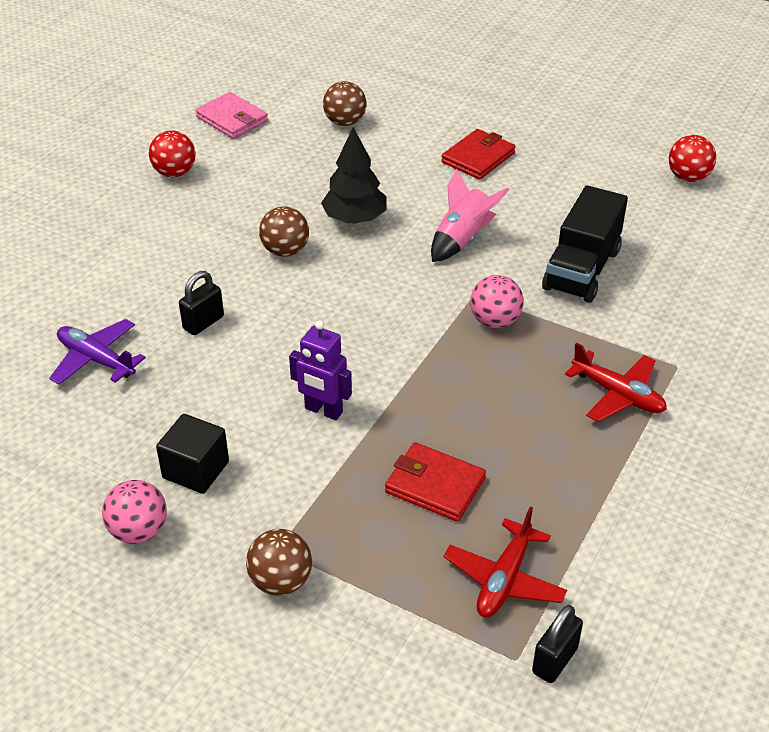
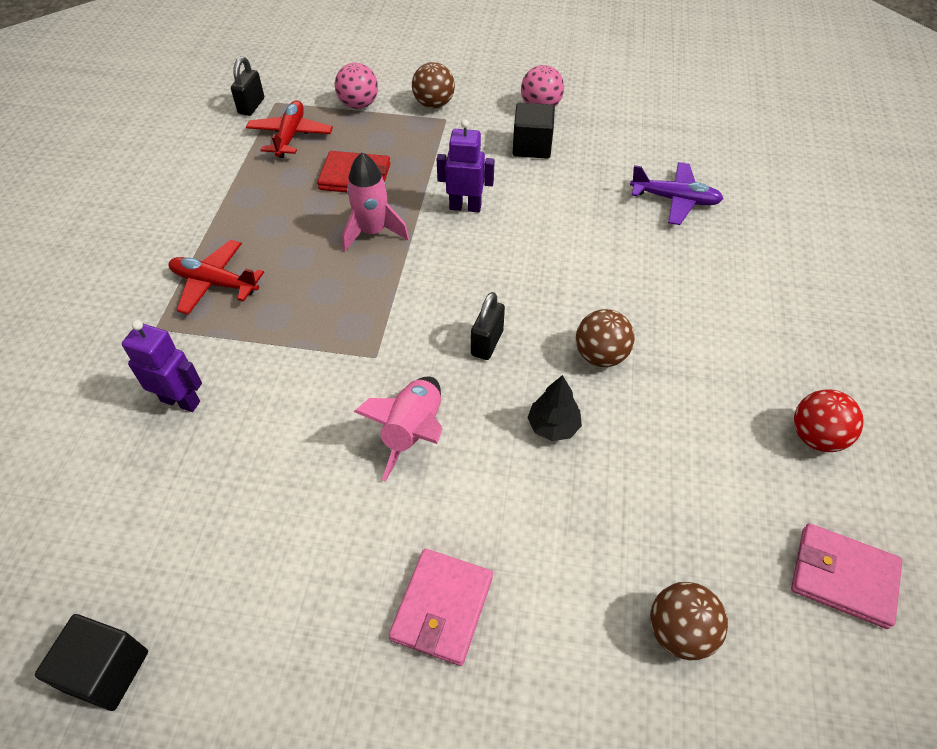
camera: 160 degrees right, 10 degrees up
black padlock [179,271,224,335] -> black padlock moved to [471,292,505,360]
black tree [321,127,387,224] -> black tree [527,375,582,441], size x0.65
red wallet [441,129,516,180] -> pink wallet [389,548,493,666]
pink ball [470,275,524,328] -> pink ball moved to [335,63,378,109]
black truck [542,185,628,303] -> none
red ball [669,135,716,182] -> black cube [35,614,148,711]
none -> purple robot [122,320,202,412]
none -> pink rocket [342,152,409,252]

